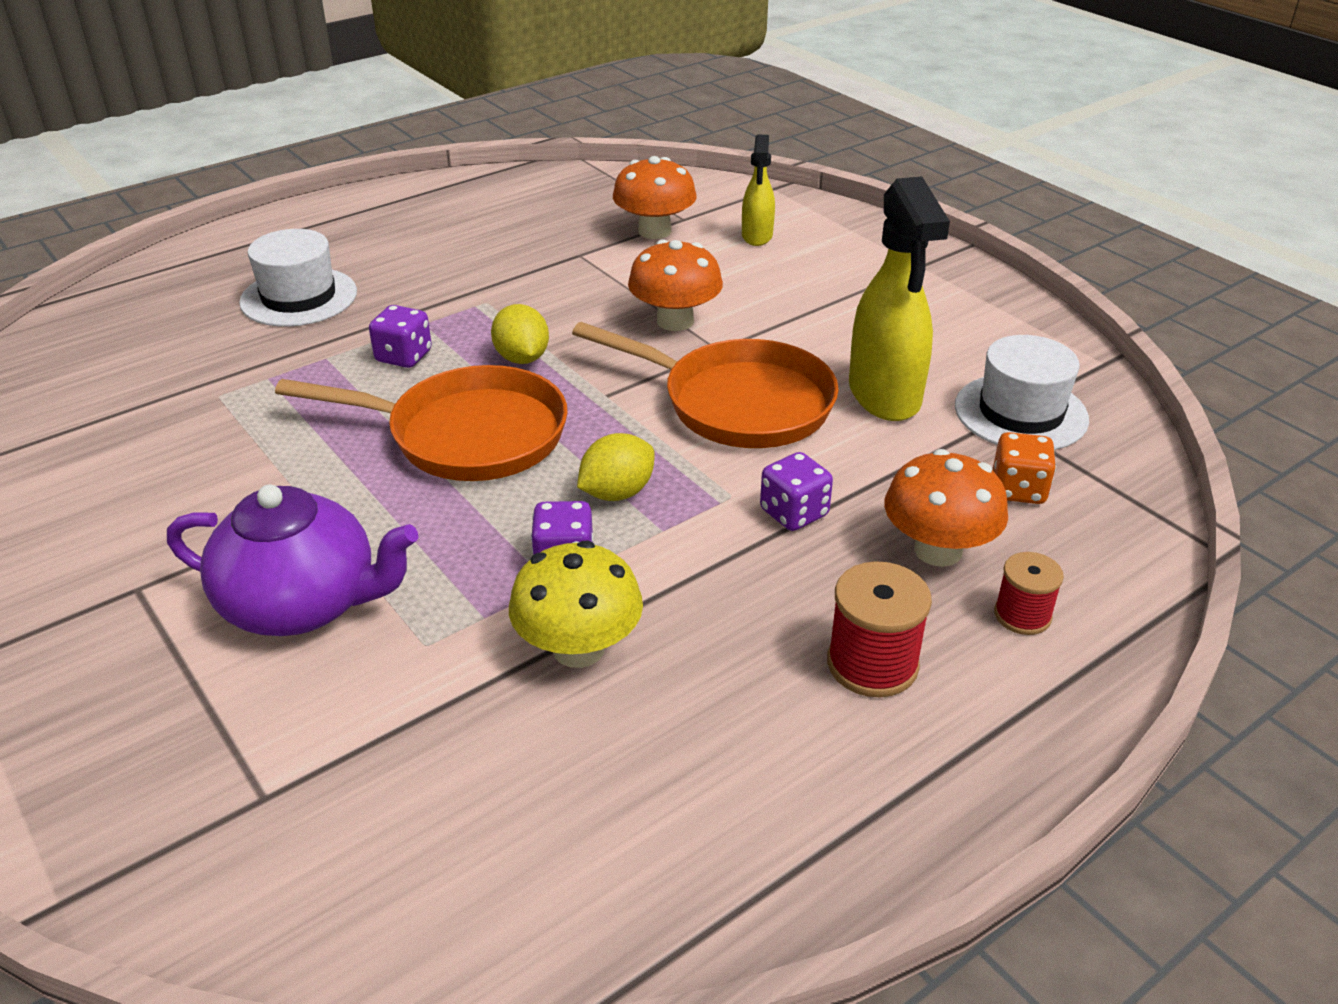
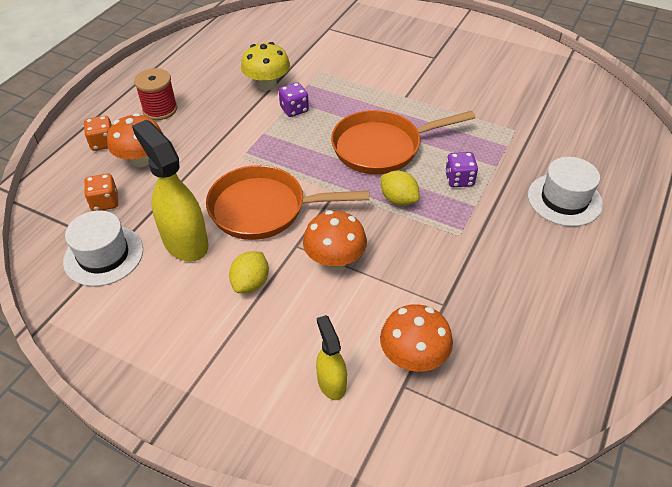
camera: 155 degrees right, 10 degrees up
purple teapot [167,484,418,636] -> none
yellow lemon [577,433,655,501] -> yellow lemon moved to [229,251,269,293]
purple dice [760,452,833,531] -> none
red spool [994,552,1064,635] -> orange dice [84,116,112,151]

